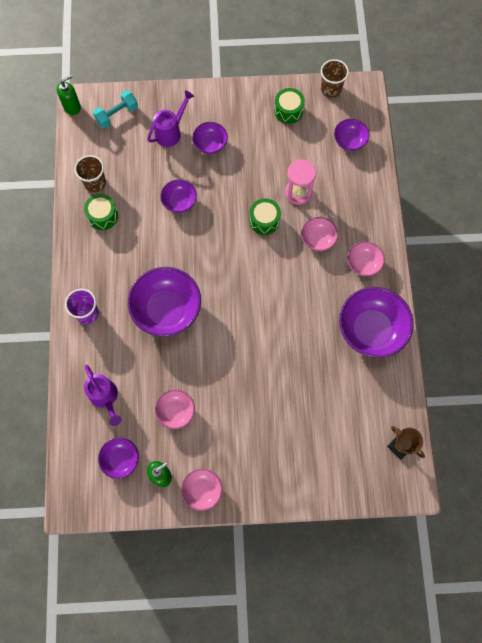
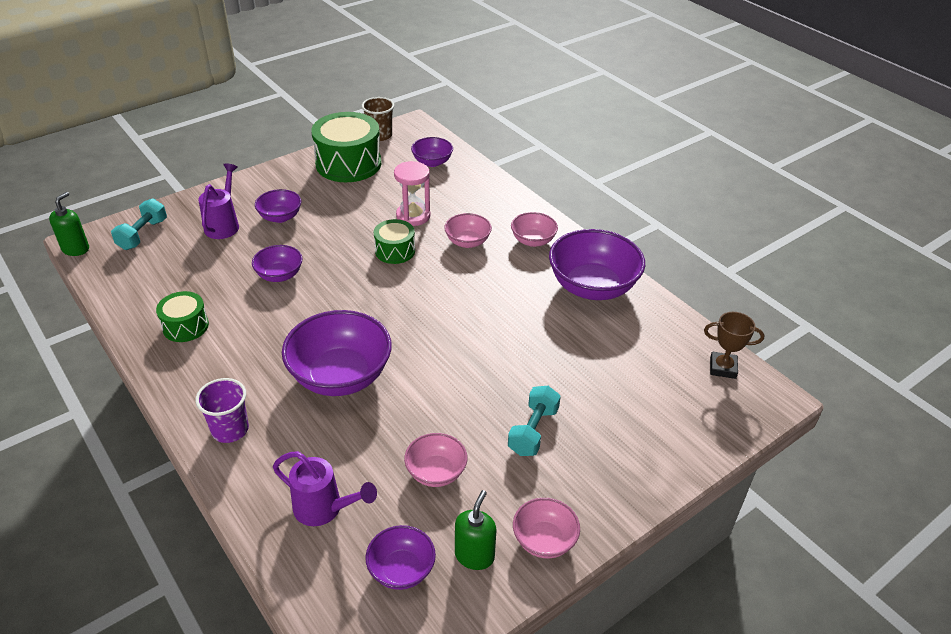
camera: 35 degrees left, 30 degrees down
brown cup [75,155,106,192] -> none
green drum [274,88,305,124] -> green drum [311,112,381,182], size x1.85
none -> turquoise dumbbell [508,386,561,456]

